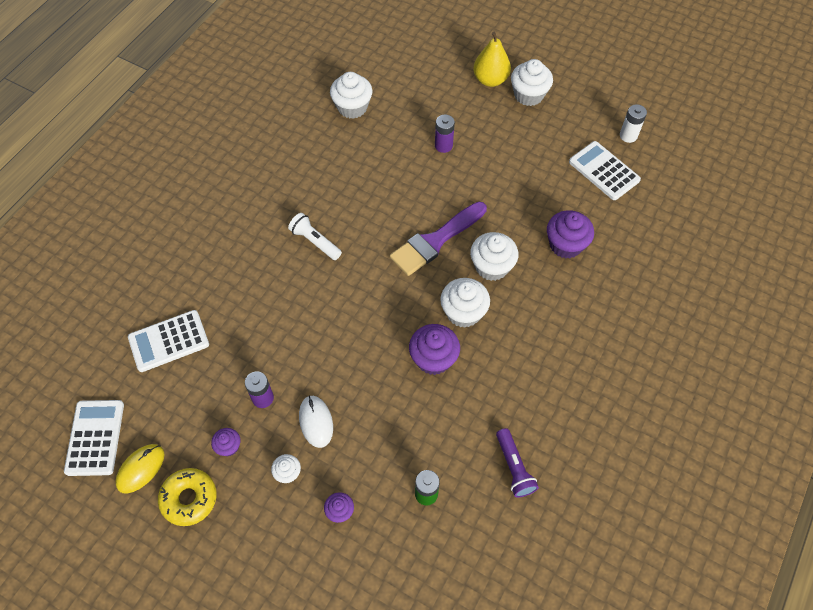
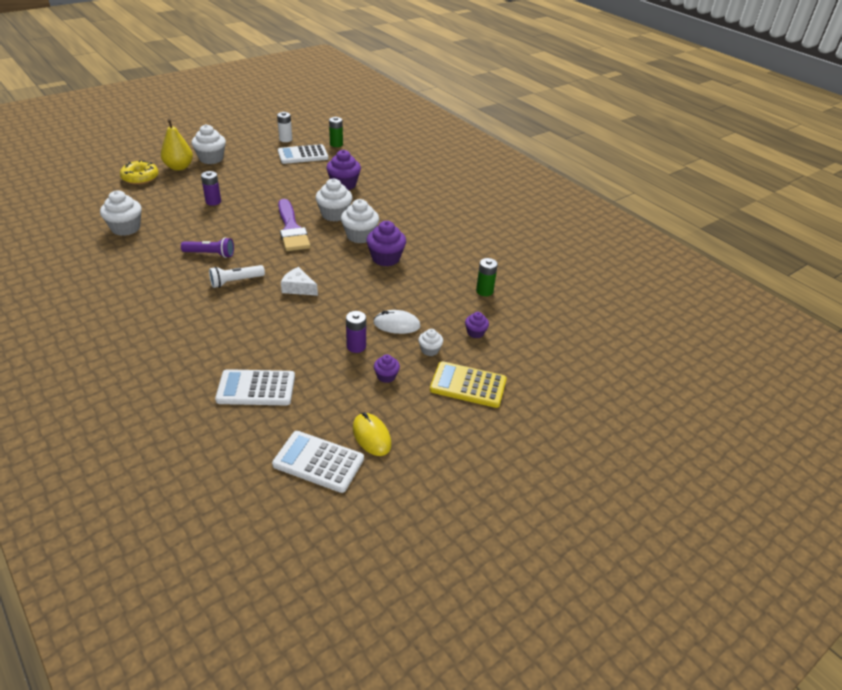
camera: 70 degrees left, 20 degrees down
white calculator [128,310,209,372] -> white calculator turned 90 degrees clockwise [215,369,295,405]
yellow donut [158,468,217,526] -> yellow donut moved to [120,160,159,185]
purple flashlight [496,428,539,497] -> purple flashlight moved to [181,237,234,258]
none -> white cheese [281,267,318,296]
none -> green battery [329,117,343,147]
none -> yellow calculator [430,361,507,408]

